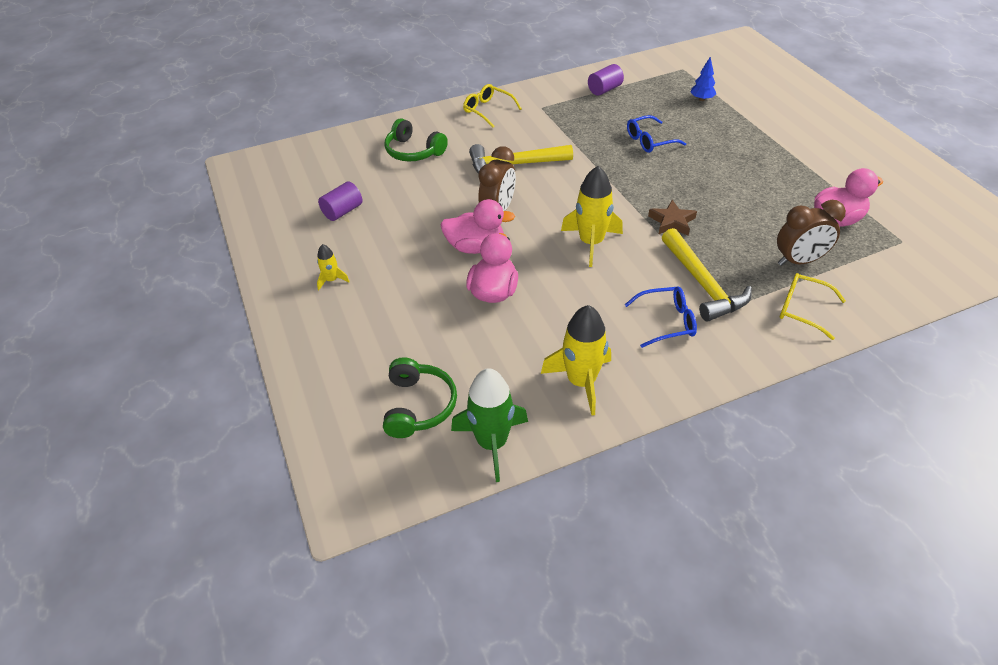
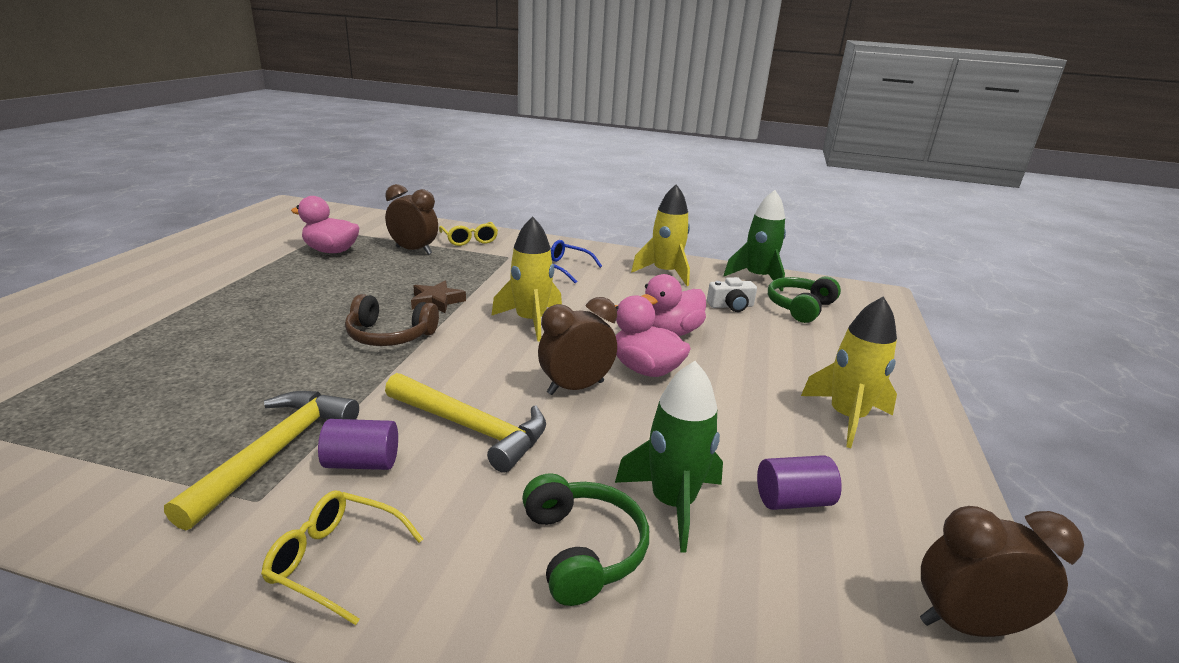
camera: 145 degrees left, 20 degrees down
yellow rocket [317,244,350,290] -> yellow rocket [801,296,897,448], size x2.01
yellow glasses [463,84,522,128] -> yellow glasses turned 120 degrees clockwise [261,491,423,625]
purple cylinder [588,64,624,96] -> purple cylinder moved to [318,419,398,470]
blue glasses [627,115,686,153] -> none
yellow hammer [662,228,752,322] -> yellow hammer moved to [164,391,359,530]
blue tree [691,57,716,101] -> none
none -> brown headphones [345,294,439,346]
none -> green rocket [615,361,723,552]
none -> white camera [707,277,757,312]
none -> brown clock [920,506,1084,637]

